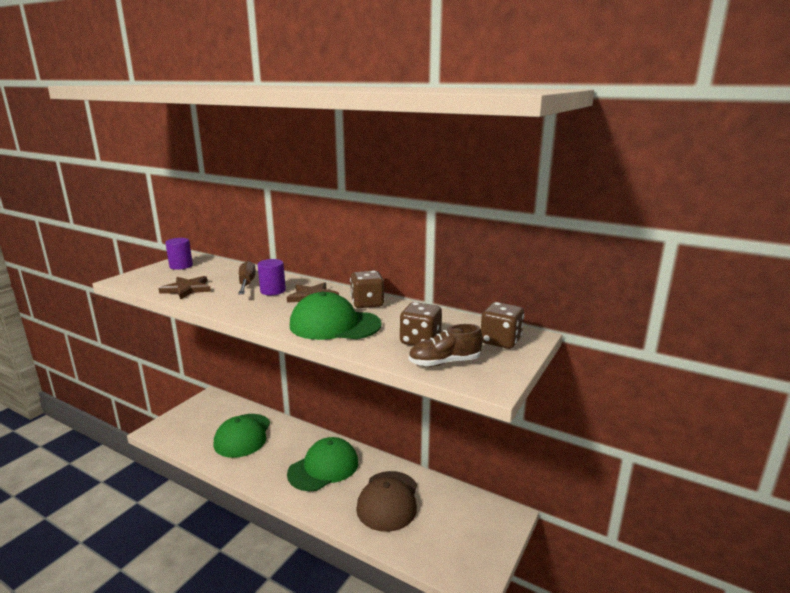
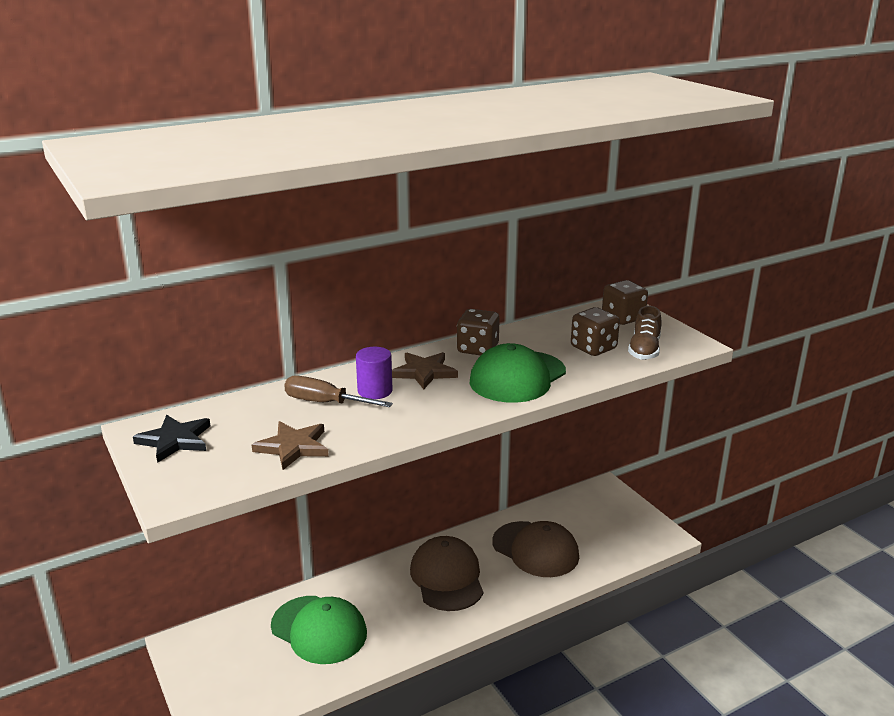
camera: 60 degrees left, 5 degrees up
purple cylinder [165,238,193,270] -> black star [133,415,210,463]
green cap [287,437,358,491] -> brown cap [410,536,483,611]

